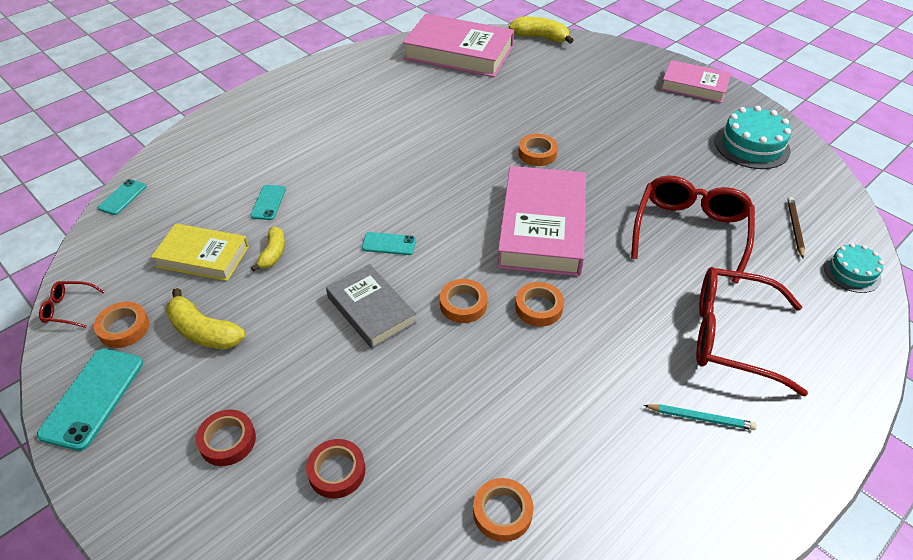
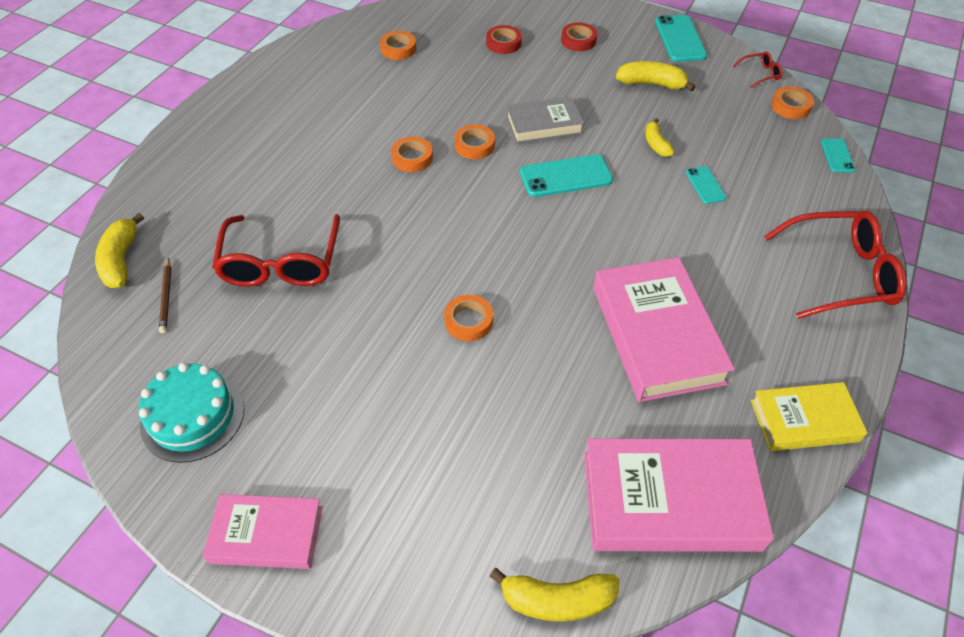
camera: 160 degrees right, 5 degrees up
orange tape [94,302,149,348] -> orange tape moved to [771,87,814,119]
yellow book [151,224,249,281] -> yellow book moved to [751,382,867,451]
grey book [326,264,416,349] -> grey book turned 45 degrees counterclockwise [506,96,584,143]
turquoise phone [362,232,416,255] -> turquoise phone [520,154,613,197], size x1.78
pink book [497,166,586,276] -> pink book moved to [593,257,735,402]
turquoise pencil [643,404,757,430] -> none
red glasses [696,267,808,396] -> red glasses moved to [764,211,907,319]
turquoise cake [824,243,884,293] -> yellow banana [95,213,144,288]

